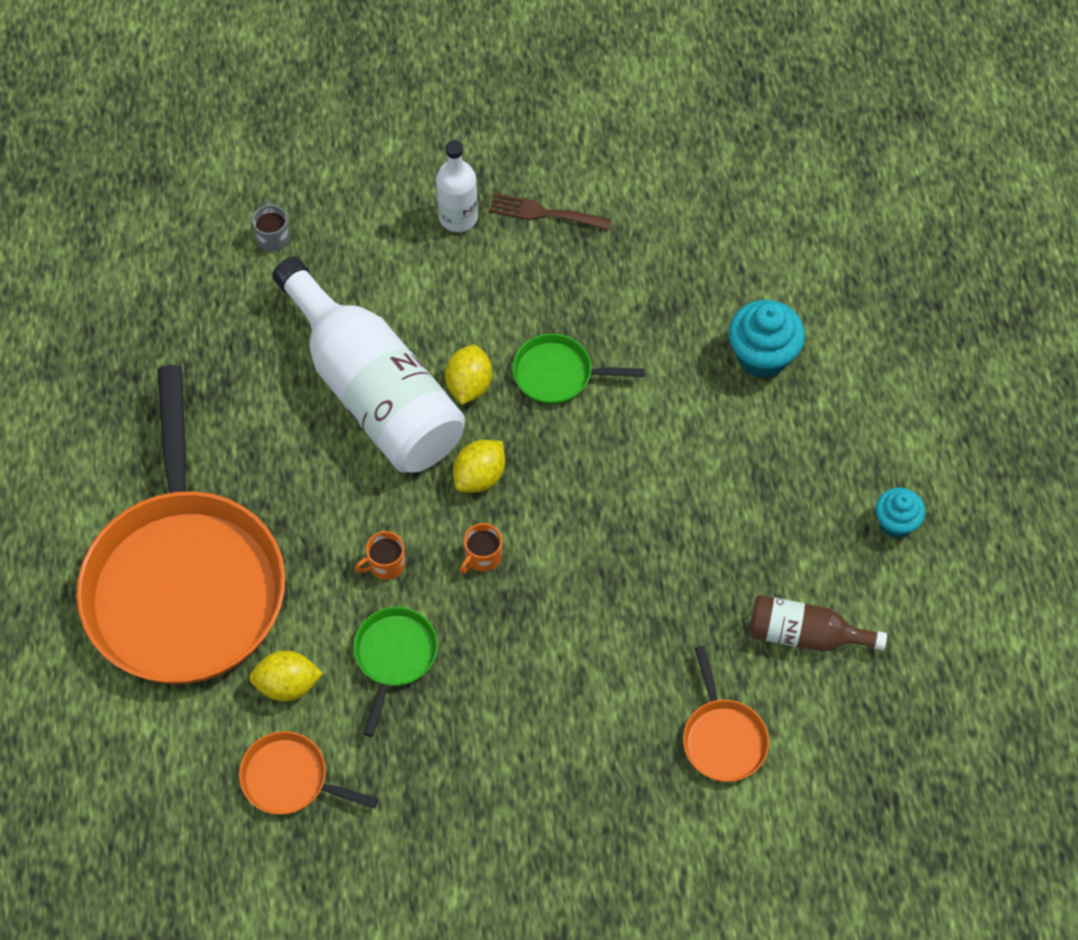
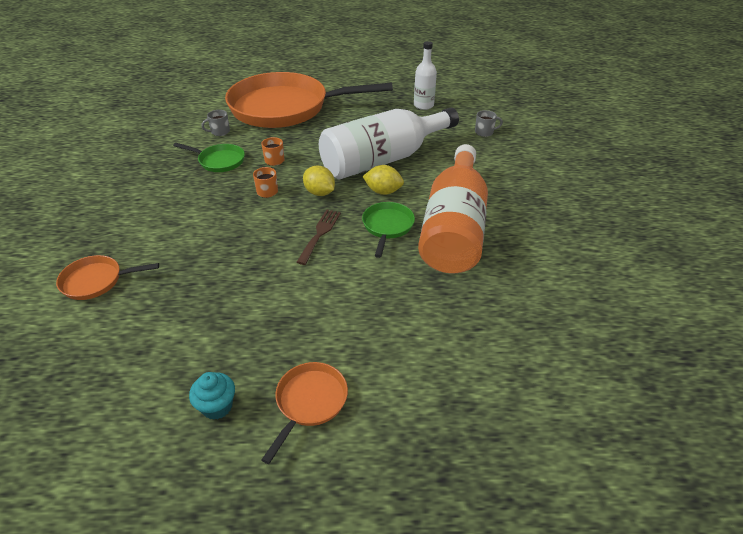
camera: 95 degrees right, 20 degrees down
orange pan [239,731,378,815] -> orange pan moved to [261,362,348,464]
yellow lemon [249,650,323,702] -> grey mug [201,110,230,136]
white bottle [436,140,478,232] -> white bottle moved to [414,41,437,110]
brown fork [489,193,611,230] -> brown fork moved to [297,210,341,265]
turquoise cupcake [729,300,805,378] -> none
brown bottle [749,595,887,652] -> none
none -> orange bottle [418,144,488,273]

